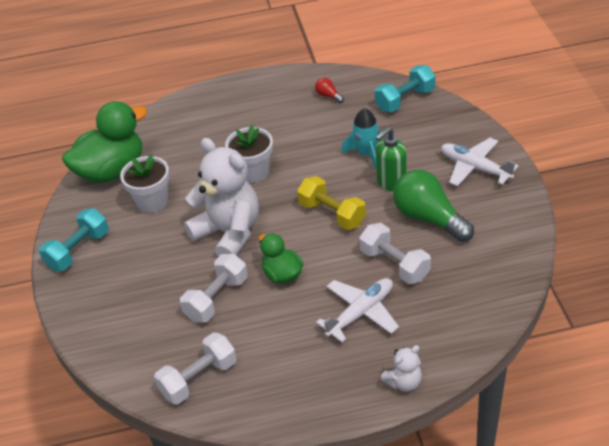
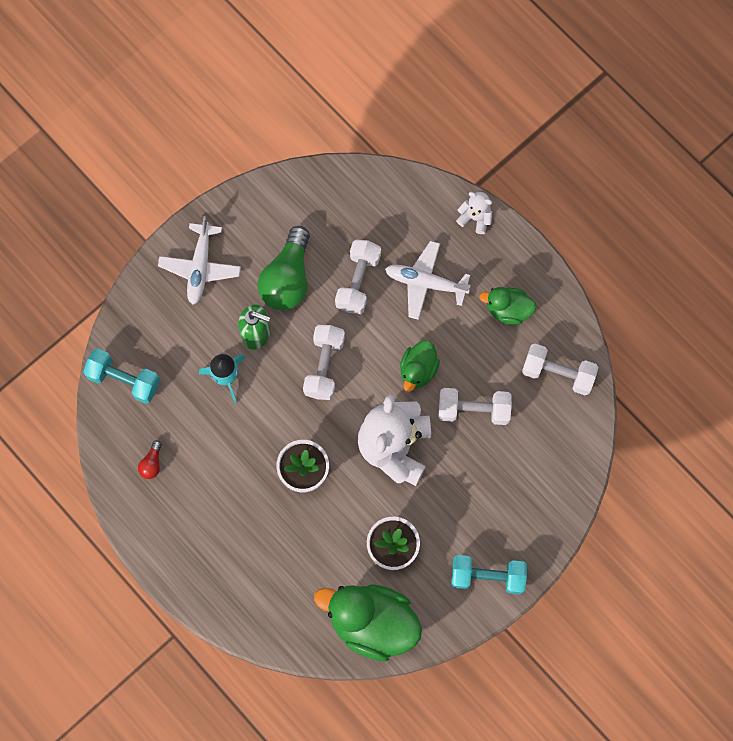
camera: 125 degrees left, 30 degrees up
yellow dumbbell [297,176,366,230] -> white dumbbell [303,325,345,400]
none -> green duck [479,287,537,325]

